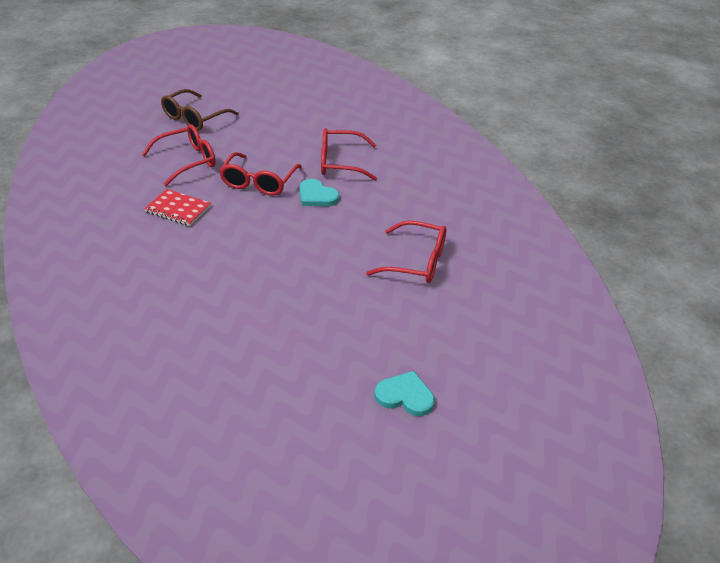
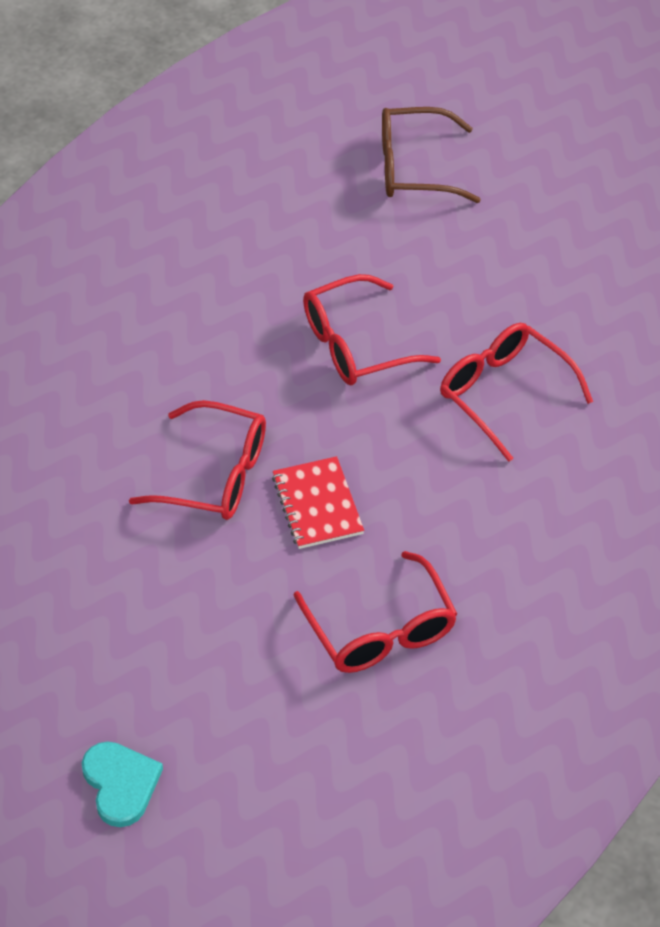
camera: 50 degrees right, 10 degrees up
red glasses [142,124,216,186] -> red glasses moved to [129,400,266,520]
red notebook [144,189,211,226] -> red notebook moved to [272,456,364,549]
turquoise heart [299,179,340,206] -> none

